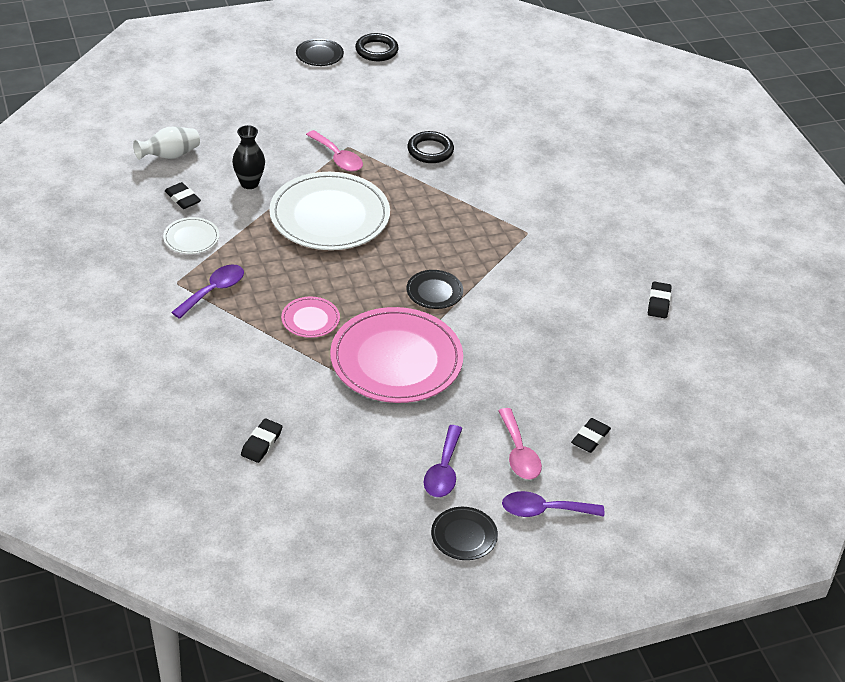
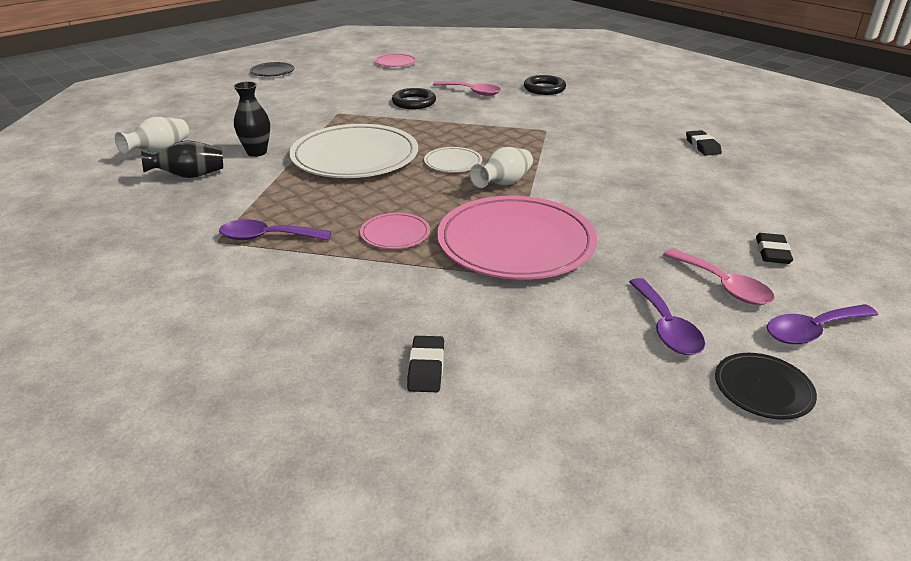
camera: 20 degrees left, 10 degrees down
white plate [163,217,219,254] -> white plate moved to [424,147,482,172]
black eraser [165,182,201,209] -> black vase [141,140,223,178]
purple spoon [171,264,244,319] -> purple spoon turned 105 degrees counterclockwise [219,219,331,240]
pink spoon [306,130,363,172] -> pink spoon moved to [433,81,501,96]
black ring [355,33,399,61] -> black ring moved to [524,75,566,95]
black plate [407,270,463,309] -> white vase [470,147,533,188]
none -> pink plate [375,53,417,67]

